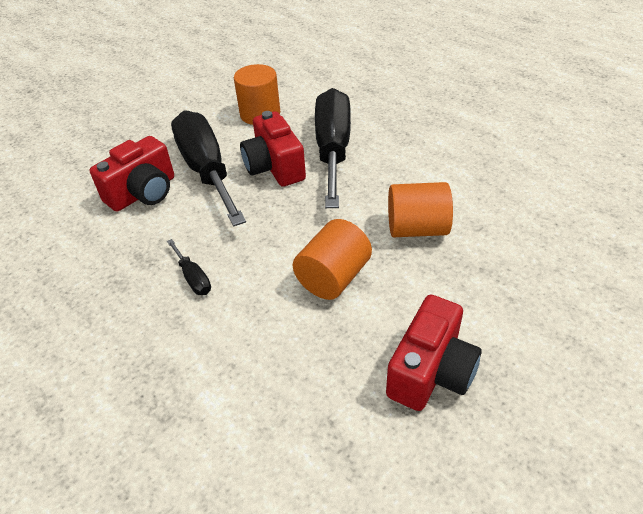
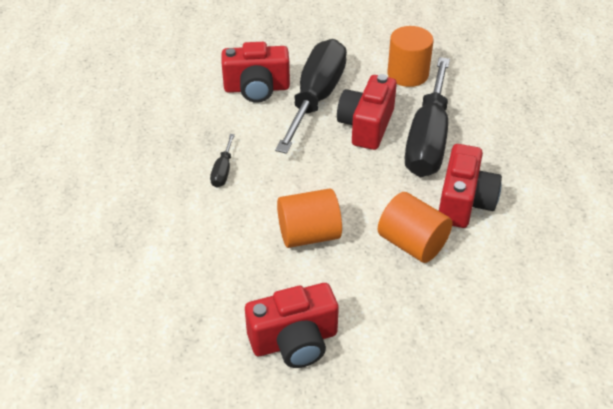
camera: 40 degrees right, 0 degrees up
black screwdriver [315,88,351,208] -> black screwdriver turned 150 degrees clockwise [404,57,450,177]
none -> red camera [439,144,502,228]

